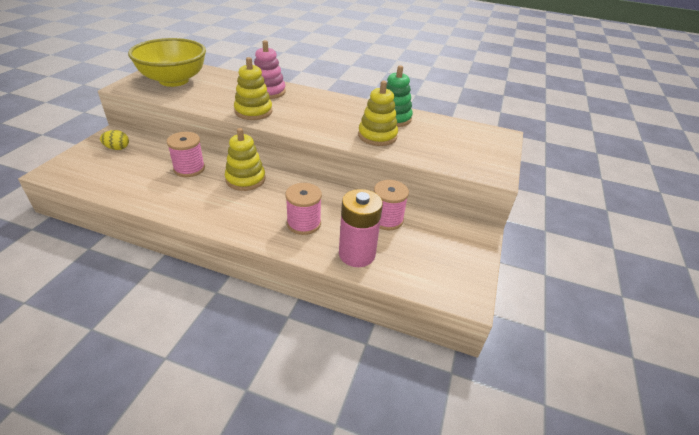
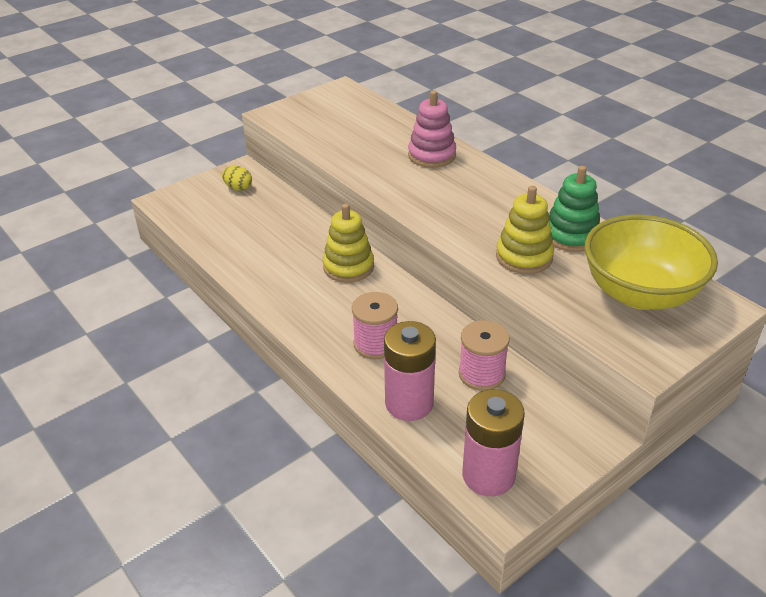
camera: 35 degrees right, 0 degrees up
yellow bowl [128,38,206,87] -> yellow bowl moved to [585,214,718,310]
pink spool [167,132,205,177] -> none
yellow stacking toy [234,57,272,120] -> none
none -> pink battery [462,389,525,496]

